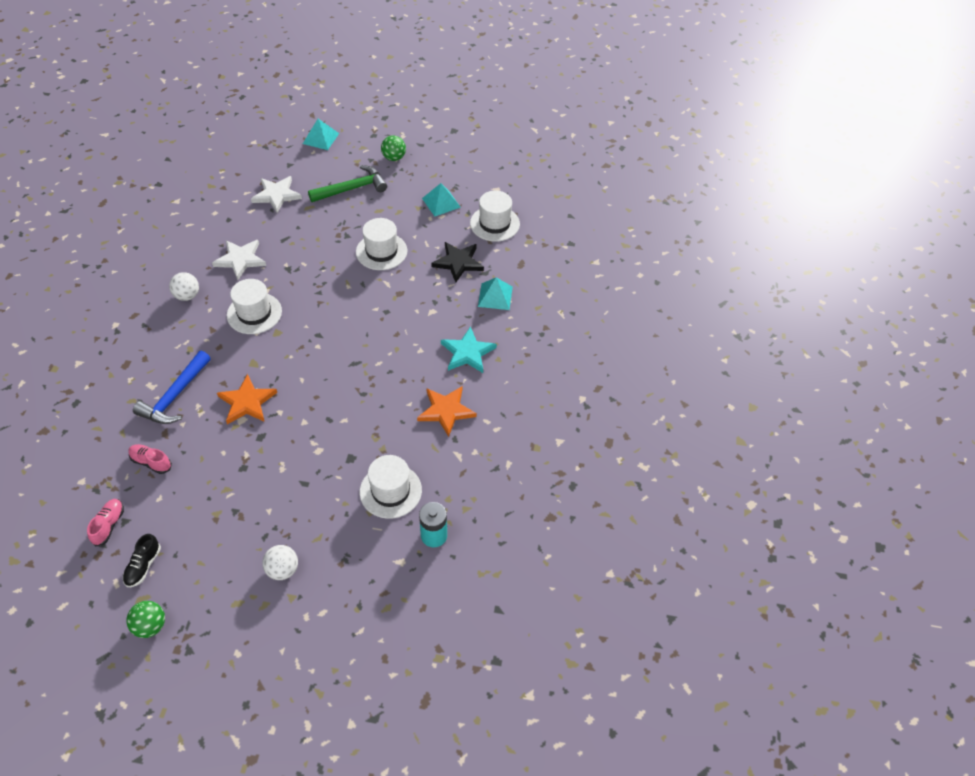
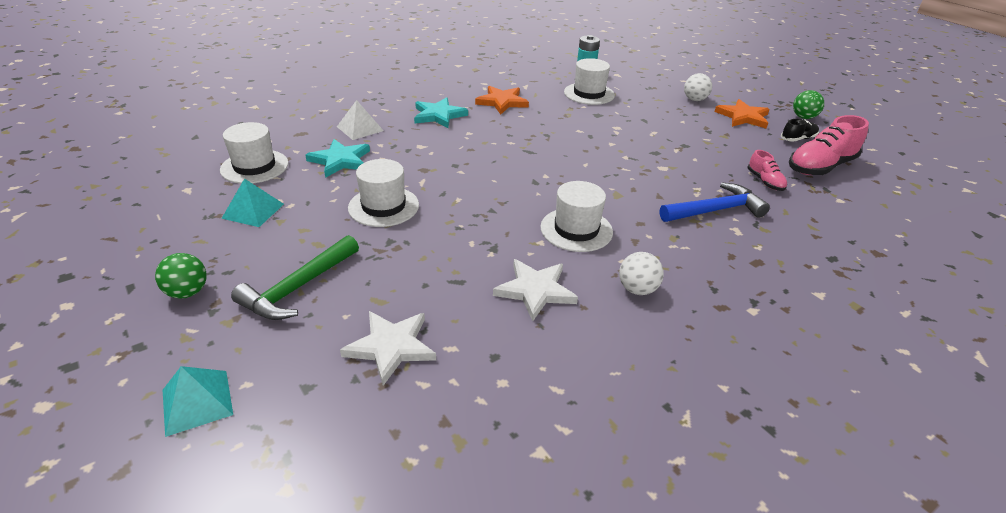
camera: 135 degrees left, 15 degrees down
pink shoe [87,499,124,546] -> pink shoe [789,115,869,175], size x1.92
orange star [217,374,277,424] -> orange star moved to [714,99,770,128]
green hammer [308,165,387,202] -> green hammer turned 75 degrees counterclockwise [231,235,359,320]
black star [431,242,484,283] -> turquoise star [305,139,370,178]
turquoise pyramid [478,277,513,310] -> white pyramid [337,100,384,140]

